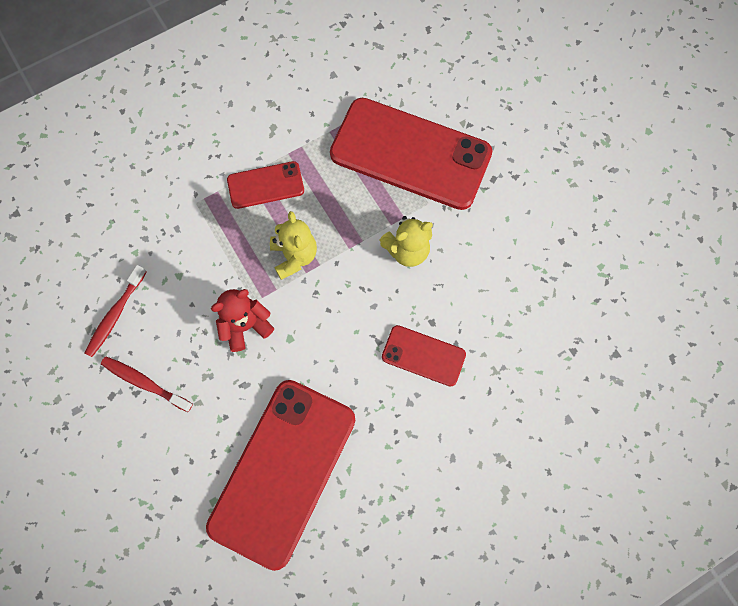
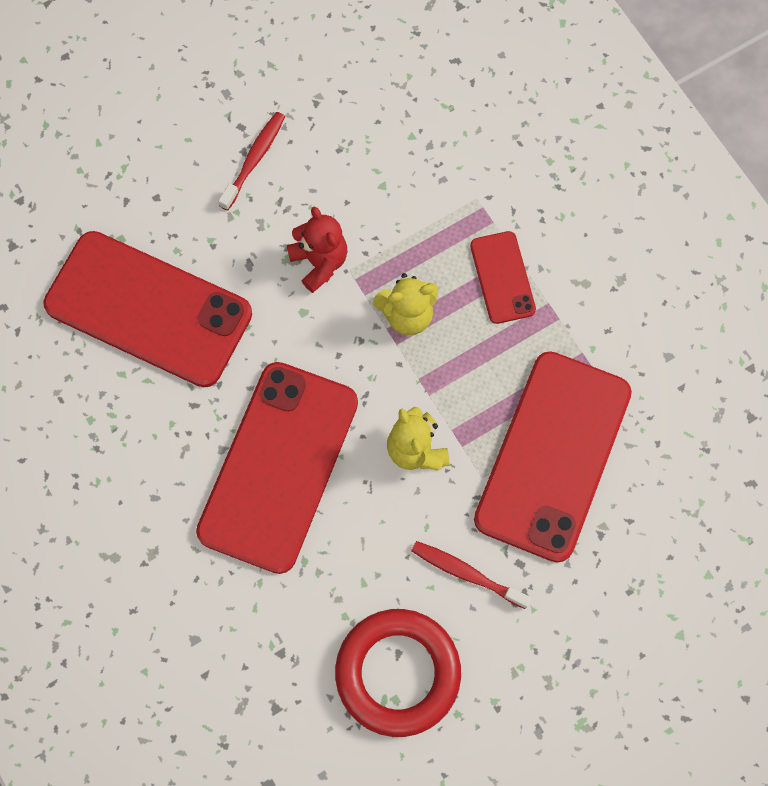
camera: 90 degrees right, 0 degrees up
red toothbrush [85,265,147,357] -> red toothbrush moved to [411,541,532,609]
red phone [382,325,466,387] -> red phone [196,362,358,574], size x2.09
none -> red ring [335,609,461,737]

